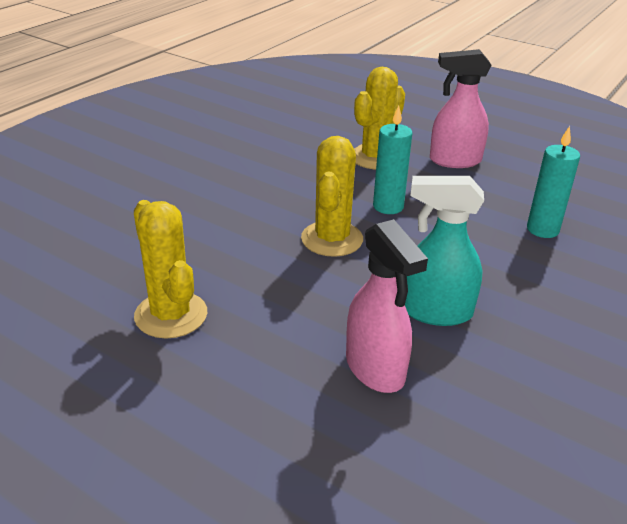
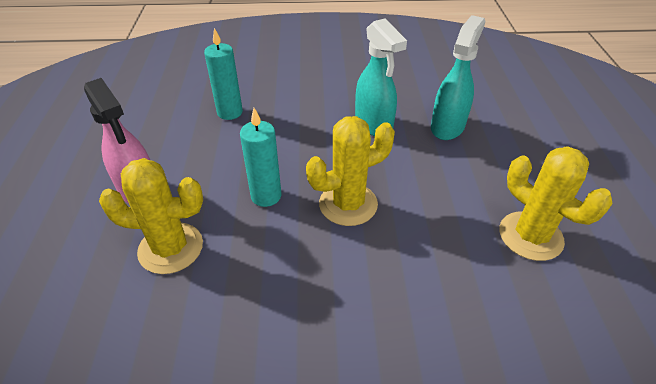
camera: 125 degrees left, 10 degrees up
yellow cactus [134,200,207,338] -> yellow cactus turned 60 degrees counterclockwise [499,146,613,261]
pink spray bottle [346,219,428,393] -> turquoise spray bottle [431,15,485,140]

